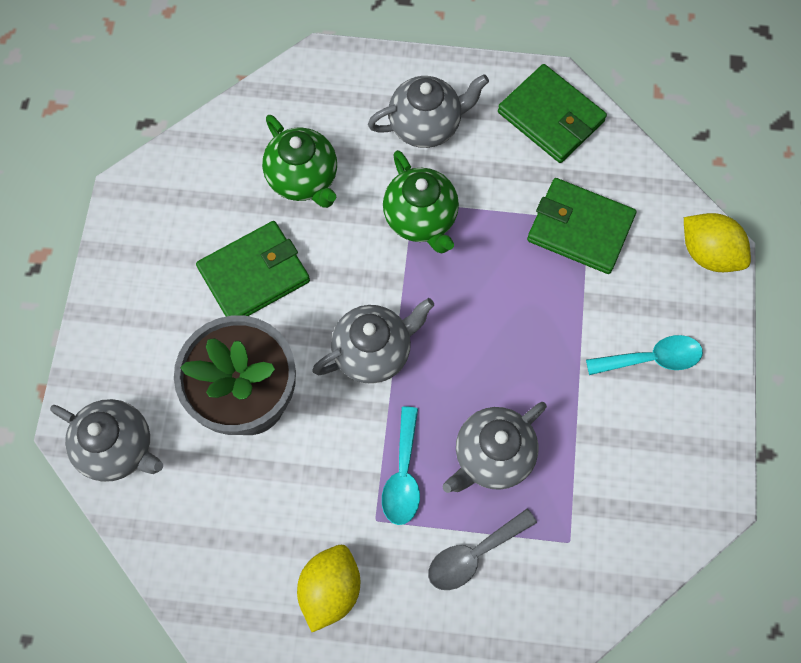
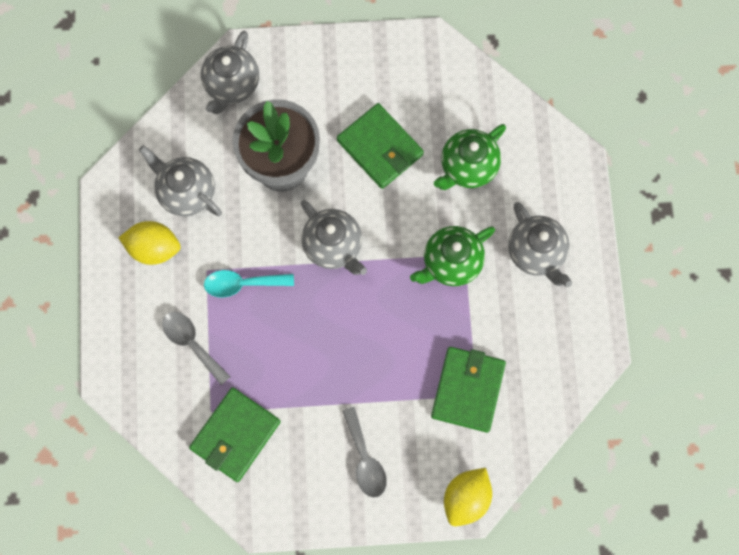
camera: 80 degrees right, 5 degrees up
grey teapot [442,402,547,493] -> grey teapot moved to [139,145,222,217]
green wallet [498,64,607,163] -> green wallet moved to [189,387,281,482]
turquoise spoon [586,335,703,375] -> grey spoon [343,407,387,498]

